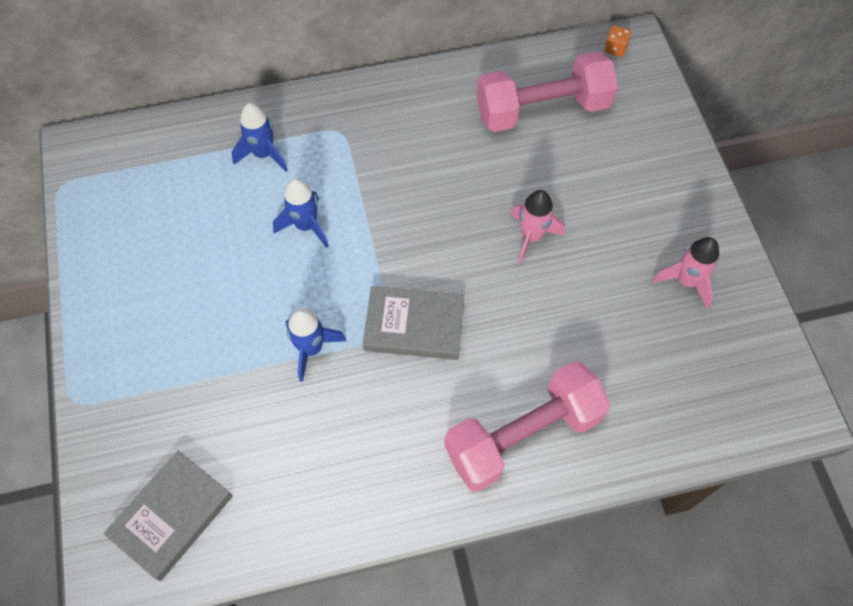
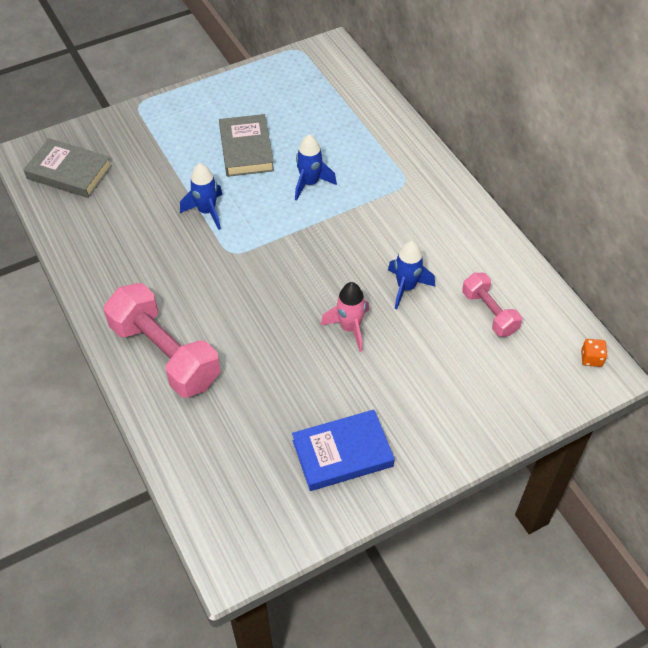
camera: 75 degrees right, 10 degrees down
blue rocket [232,103,288,172] -> blue rocket moved to [388,241,435,309]
grey book [363,286,464,360] -> grey book moved to [219,114,274,177]
pink dumbbell [477,51,618,132] -> pink dumbbell [462,273,522,337], size x0.55
pink rocket [652,237,719,309] -> blue book [292,410,395,491]

